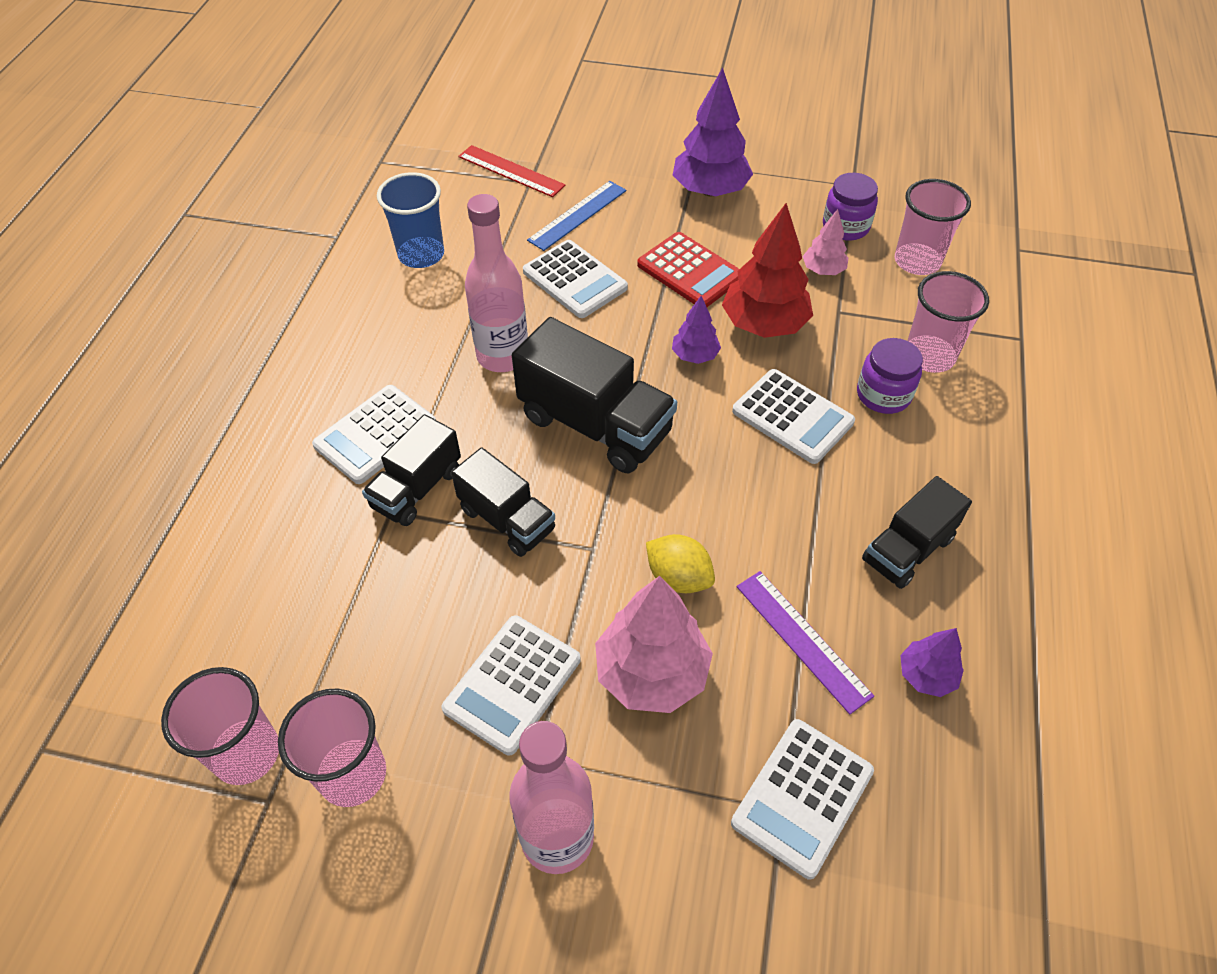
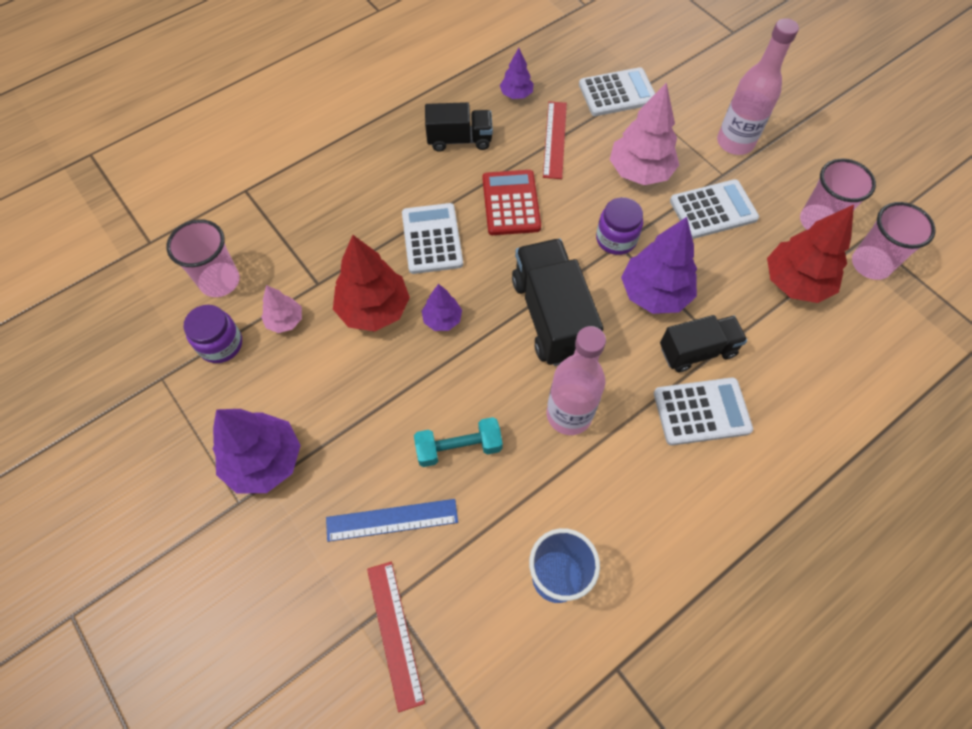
camera: 140 degrees left, 10 degrees up
black truck [451,448,555,557] -> purple tree [621,217,697,314]
white calculator [523,240,628,318] -> turquoise dumbbell [414,417,503,467]
red calculator [637,232,739,307] -> red calculator moved to [482,170,541,235]
yellow lemon [646,534,715,593] -> none
purple ruler [737,571,874,715] -> red ruler [543,102,567,179]
purple jar [857,338,923,414] -> purple jar moved to [596,197,643,255]
pink cup [907,271,989,373] -> none
none -> red tree [767,205,854,303]

